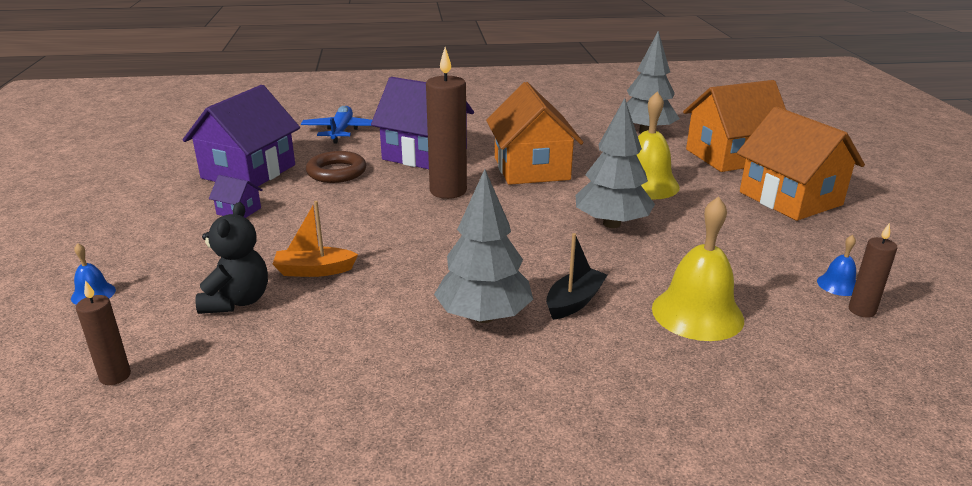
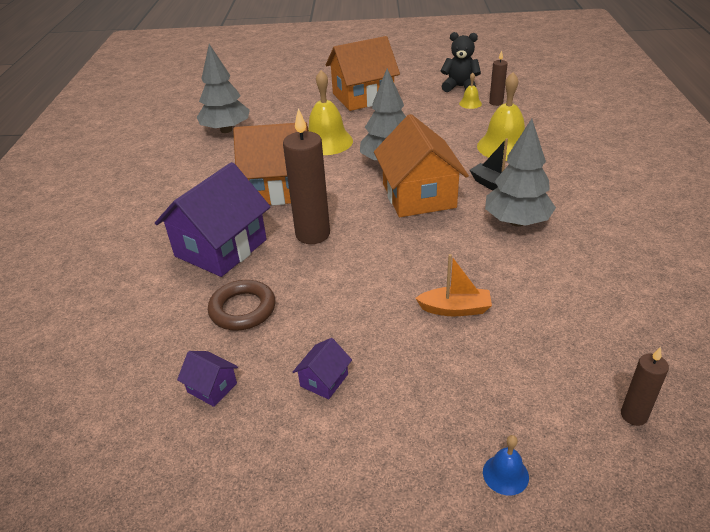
camera: 80 degrees left, 10 degrees up
purple house [183,85,300,187] -> purple house [177,351,238,407], size x0.42
black teddy bear [195,202,268,314] -> black teddy bear moved to [441,32,481,92]
orange boat [273,201,358,277] -> orange boat turned 90 degrees counterclockwise [415,254,492,316]
blue plane [301,106,372,143] -> none
orange house [683,80,786,172] -> orange house moved to [374,114,469,217]
blue bell [817,235,856,296] -> yellow bell [459,73,482,109]

